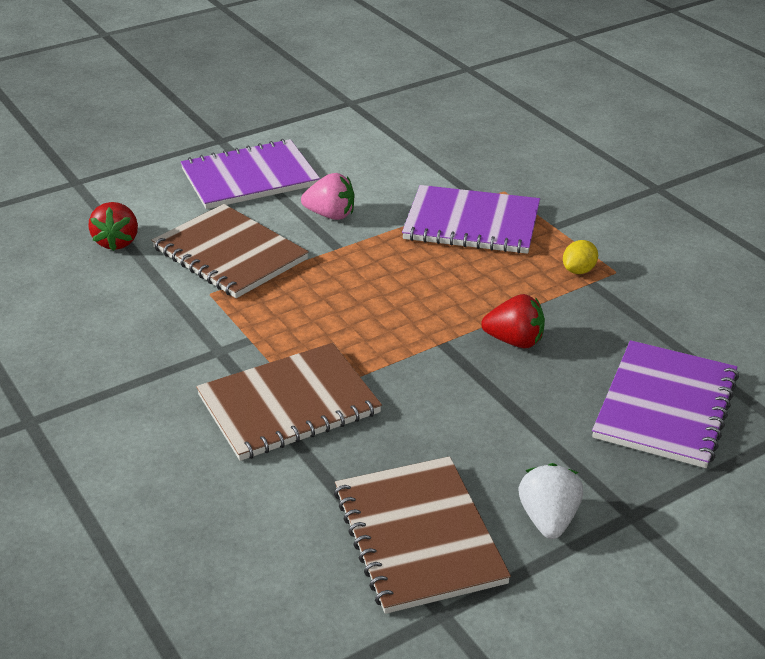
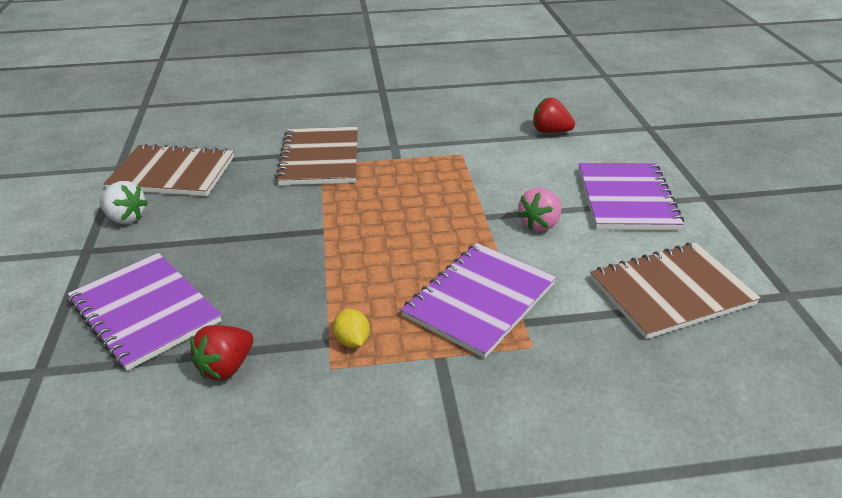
camera: 115 degrees right, 0 degrees up
brown notebook [151,204,309,298] -> brown notebook moved to [590,243,761,339]
red strawberry [481,294,545,348] -> red strawberry moved to [190,325,254,380]

